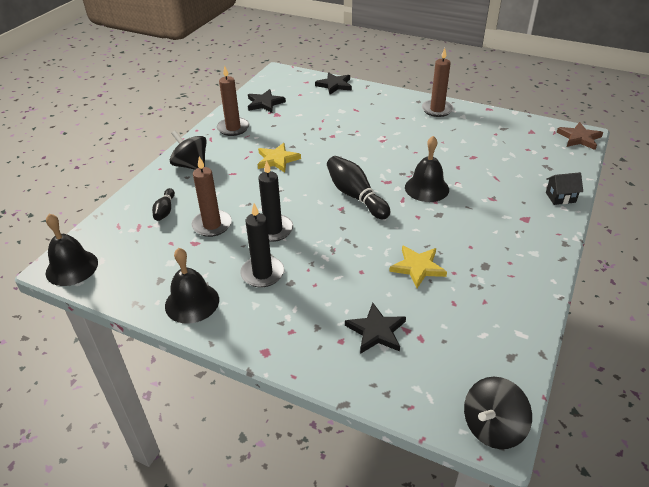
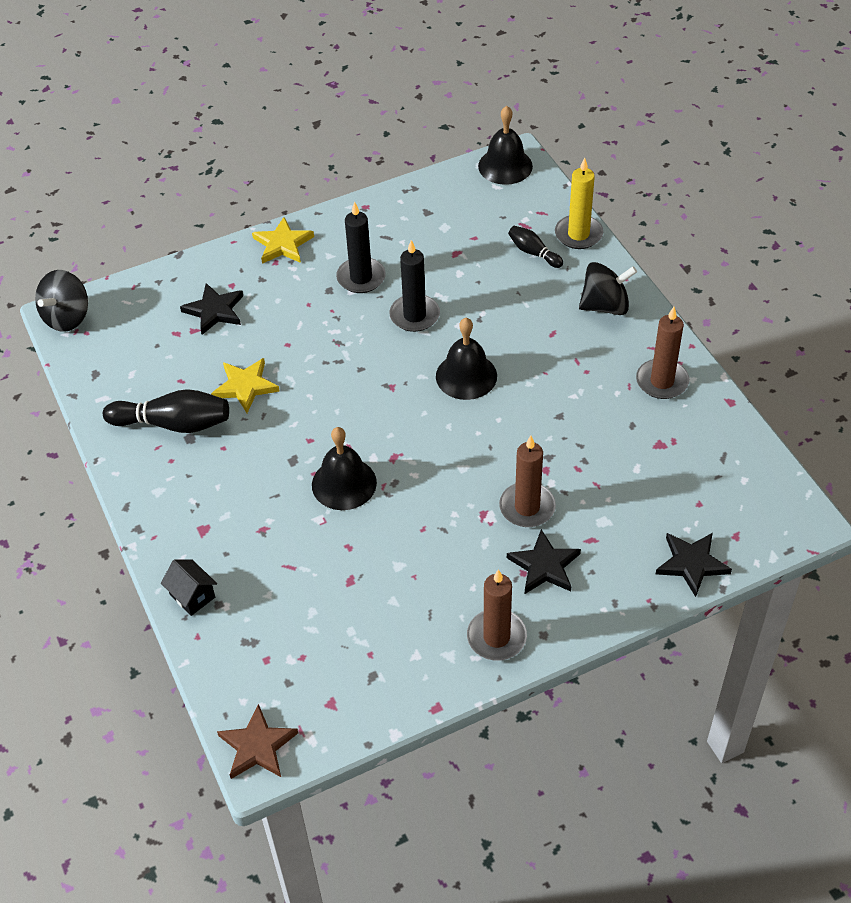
camera: 130 degrees right, 10 degrees up
black bell [165,248,219,324] -> black bell moved to [436,318,497,400]
brown candle [191,156,232,237] -> brown candle moved to [499,436,556,527]
black star [248,89,286,113] -> black star moved to [507,529,581,594]
yellow star [258,143,301,172] -> yellow star moved to [252,217,314,264]
black bowling pin [327,156,390,219] -> black bowling pin moved to [103,389,229,433]
black spinning top [464,377,532,449] -> black spinning top turned 150 degrees counterclockwise [35,270,88,332]
black house [546,172,583,205] -> black house turned 75 degrees counterclockwise [161,560,217,616]
none -> yellow candle [555,158,603,249]

